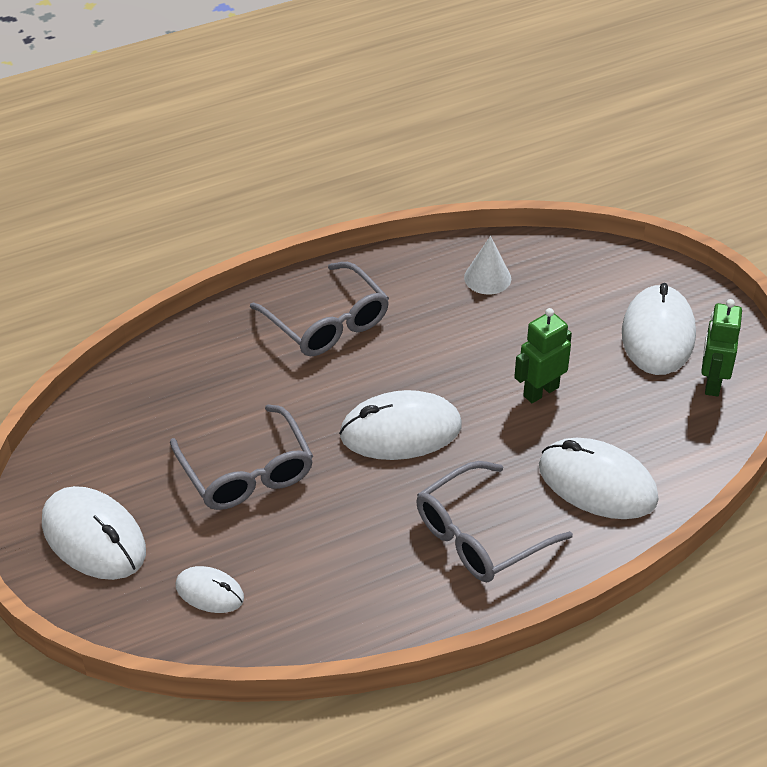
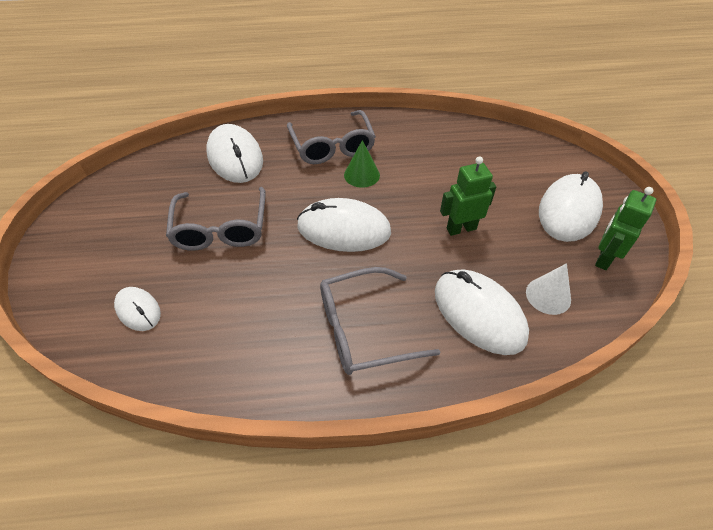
camera: 20 degrees right, 5 degrees up
white mouse [42,486,146,580] -> white mouse moved to [206,124,263,183]
white cone [464,236,511,295] -> white cone moved to [526,263,571,315]
none -> green cone [344,140,380,188]

